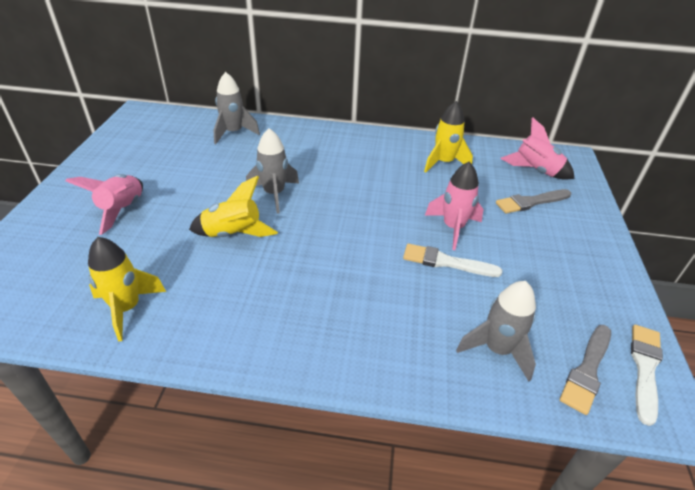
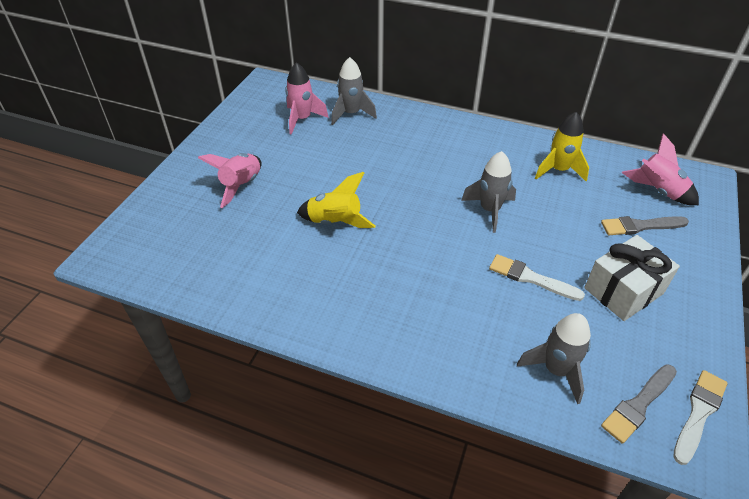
camera: 15 degrees right, 5 degrees up
yellow rocket [88,237,166,342] -> none
grey rocket [246,128,299,213] -> grey rocket moved to [461,151,516,233]
pink rocket [425,162,484,250] -> pink rocket moved to [285,62,329,135]
none -> white gift [584,235,680,321]

